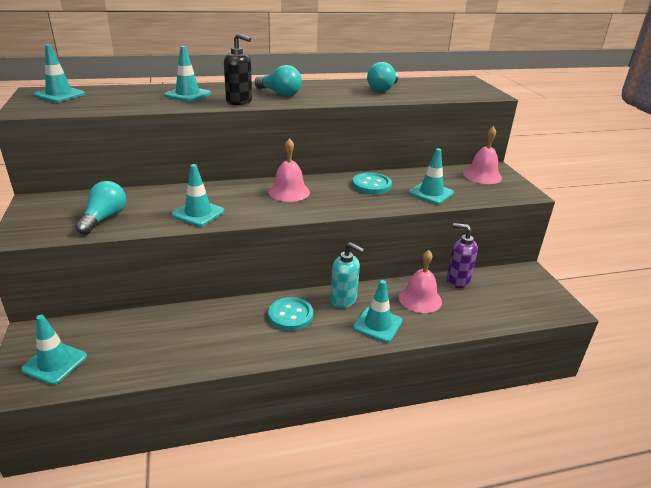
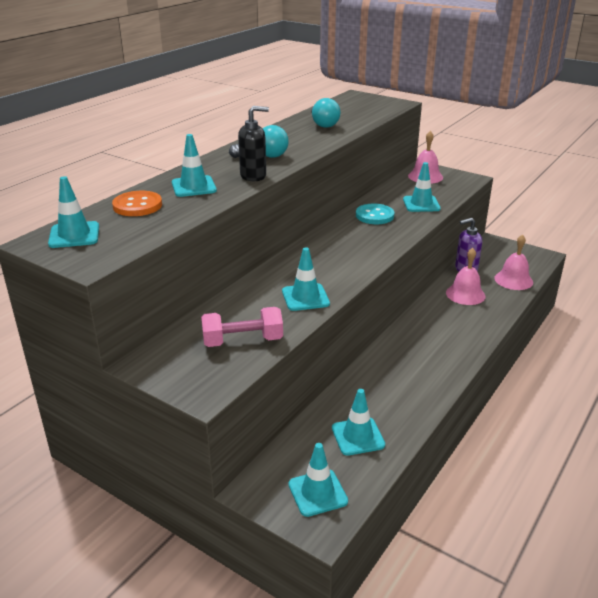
camera: 40 degrees left, 0 degrees up
turquoise light bulb [75,181,126,234] -> pink dumbbell [201,307,283,347]
pink bell [268,138,310,202] -> pink bell moved to [494,234,533,290]
turquoise button [268,297,313,331] -> none
turquoise soap dispenser [330,242,364,308] -> none
turquoise traffic cone [353,280,403,342] -> turquoise traffic cone moved to [332,389,385,456]
none -> orange button [112,191,162,216]

